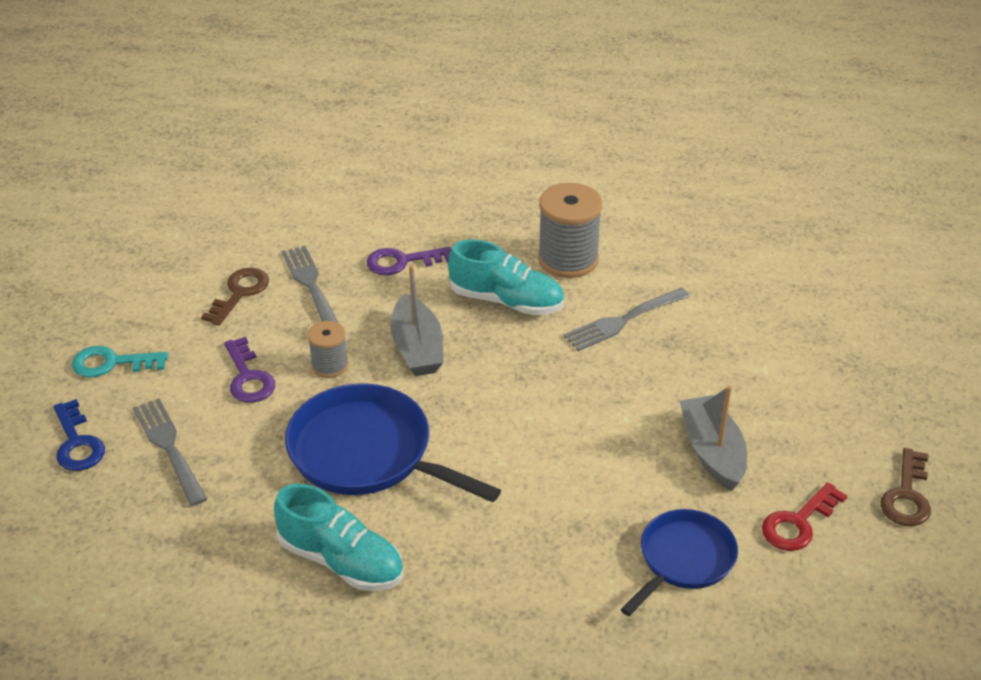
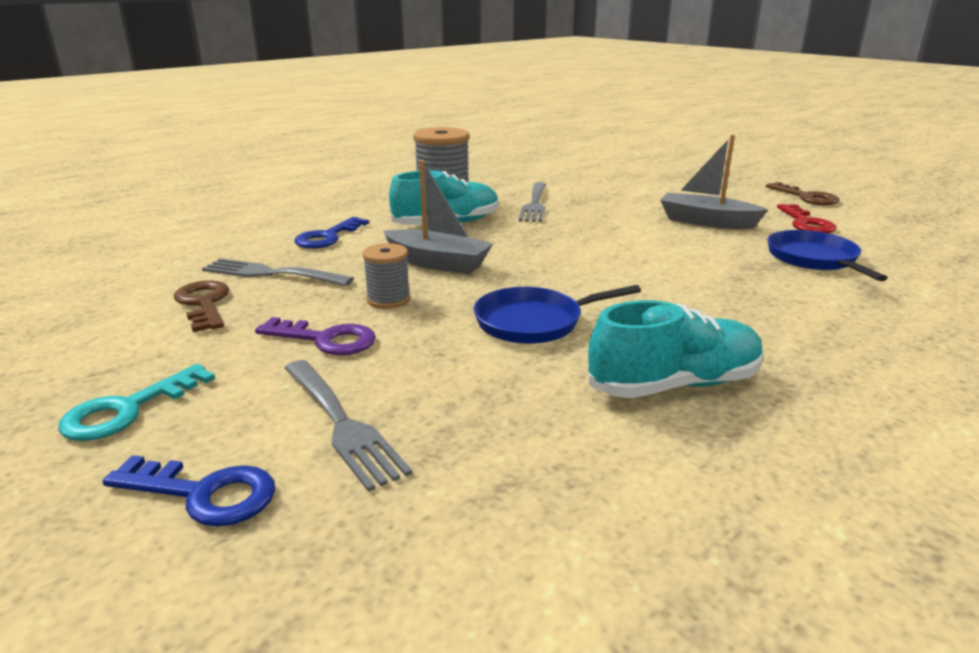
camera: 50 degrees left, 15 degrees down
grey fork [133,398,207,506] -> grey fork turned 135 degrees counterclockwise [284,360,412,492]
blue pan [285,383,501,502] -> blue pan [474,285,641,344], size x0.62
purple key [367,247,452,275] -> blue key [294,217,369,249]

